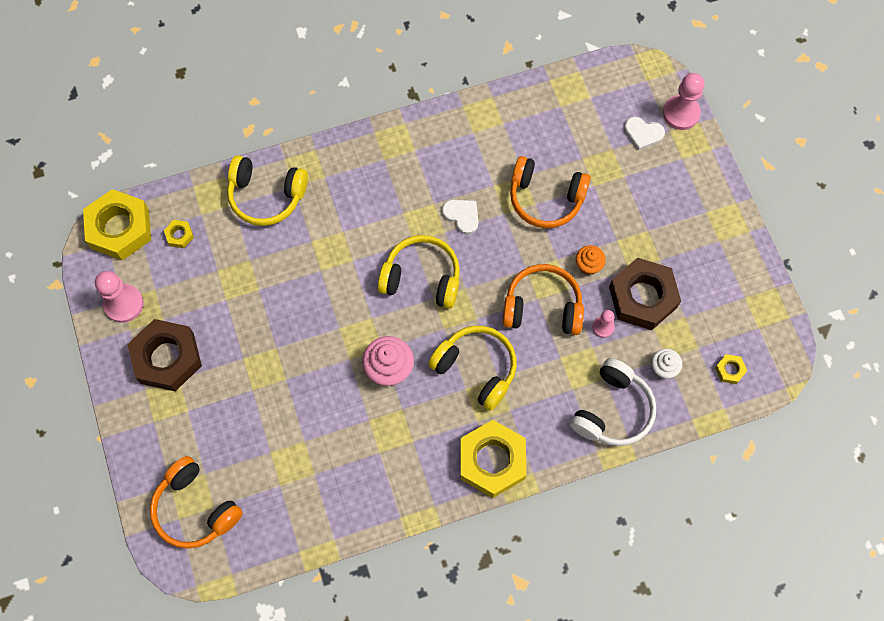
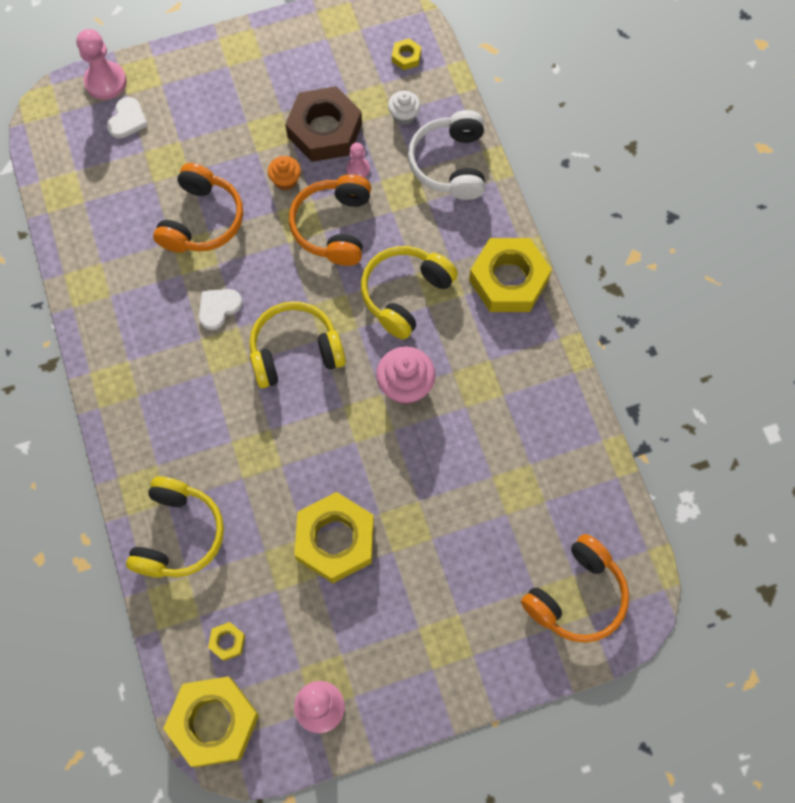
camera: 90 degrees left, 0 degrees up
brown nut [128,319,202,392] -> none
yellow headphones [378,235,460,308] -> yellow headphones turned 60 degrees clockwise [249,301,346,388]
white headphones [570,358,656,446] -> white headphones turned 120 degrees counterclockwise [408,110,485,200]
none -> yellow nut [294,492,374,583]

